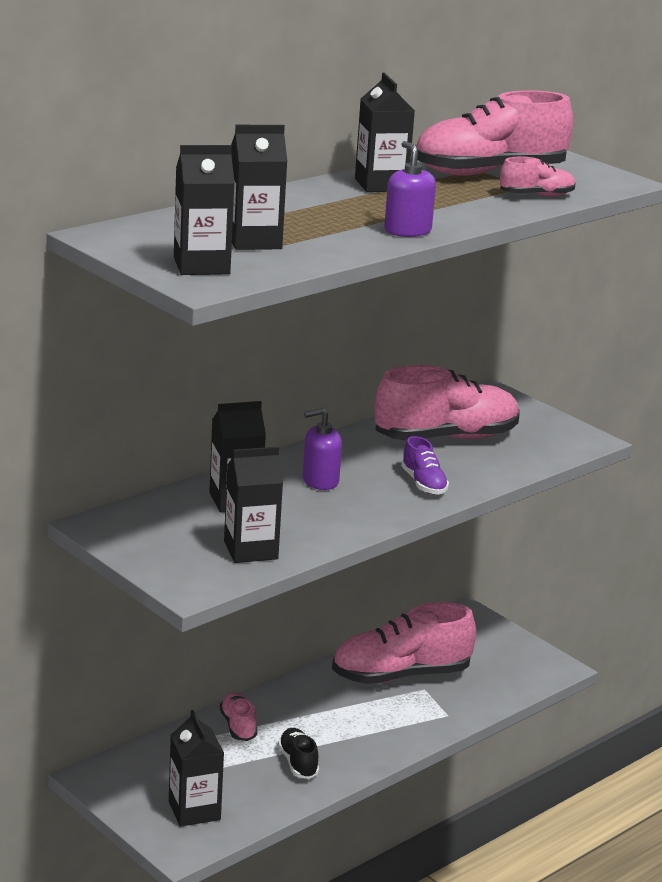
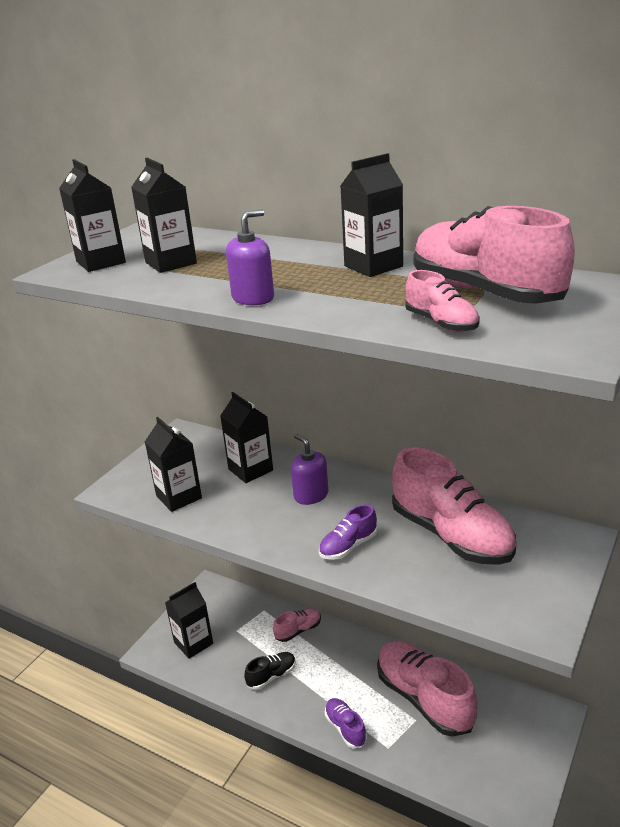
camera: 75 degrees right, 5 degrees up
none -> purple shoe [325,698,367,748]

